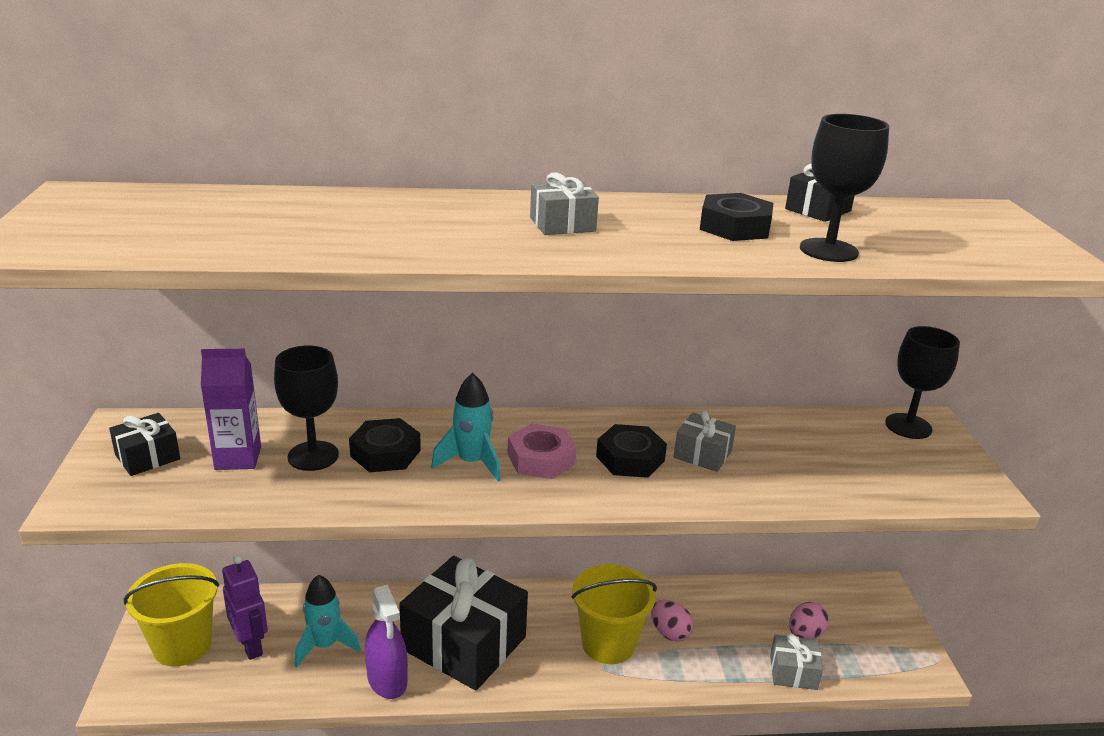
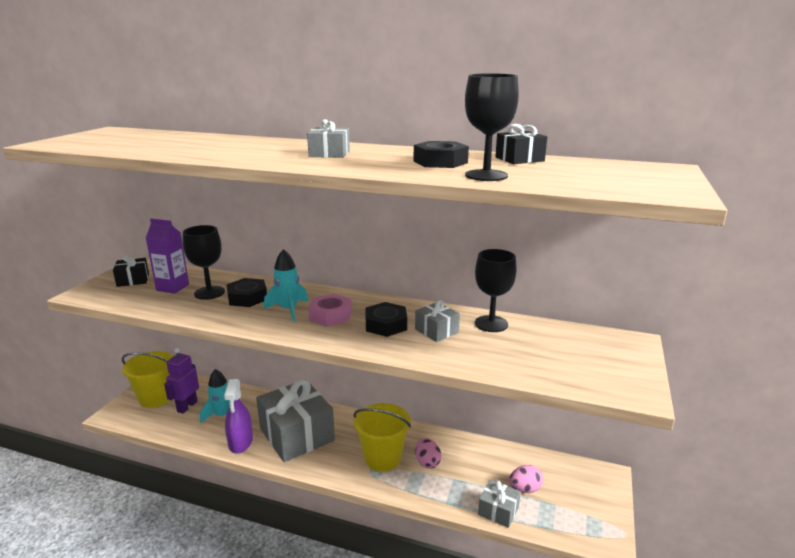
camera: 25 degrees right, 5 degrees down
purple robot [222,555,268,660] -> purple robot turned 150 degrees counterclockwise [164,348,199,413]
black gift [399,556,528,690] -> grey gift [256,379,335,462]
black goblet [885,326,960,439] -> black goblet moved to [475,249,517,332]

